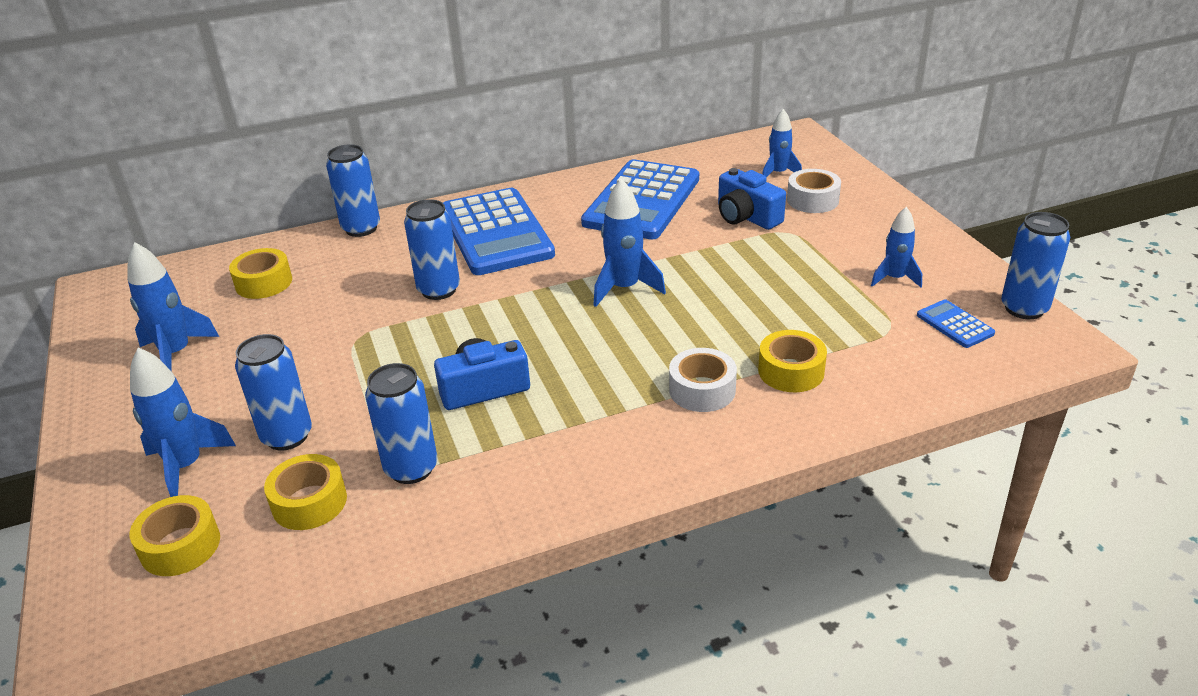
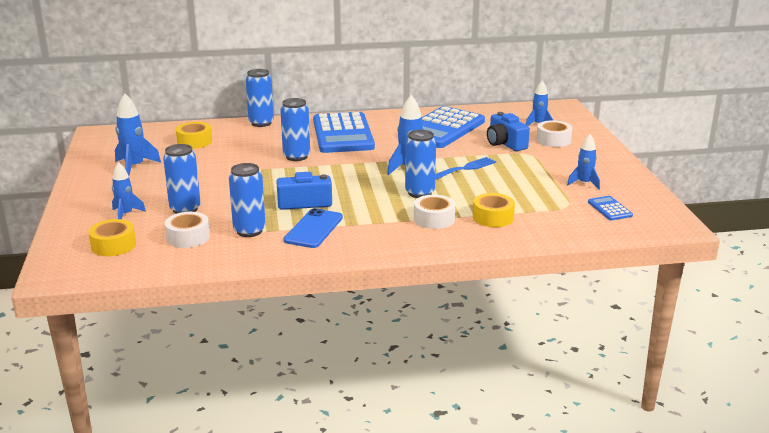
camera: 10 degrees right, 10 degrees down
blue rocket [130,347,236,497] -> blue rocket [112,162,146,219], size x0.66
yellow tape [264,454,347,530] -> white tape [164,212,210,248]
blue can [1001,212,1070,319] -> blue can moved to [405,130,436,198]
none -> blue phone [283,208,343,248]
none -> blue fork [435,157,496,180]

